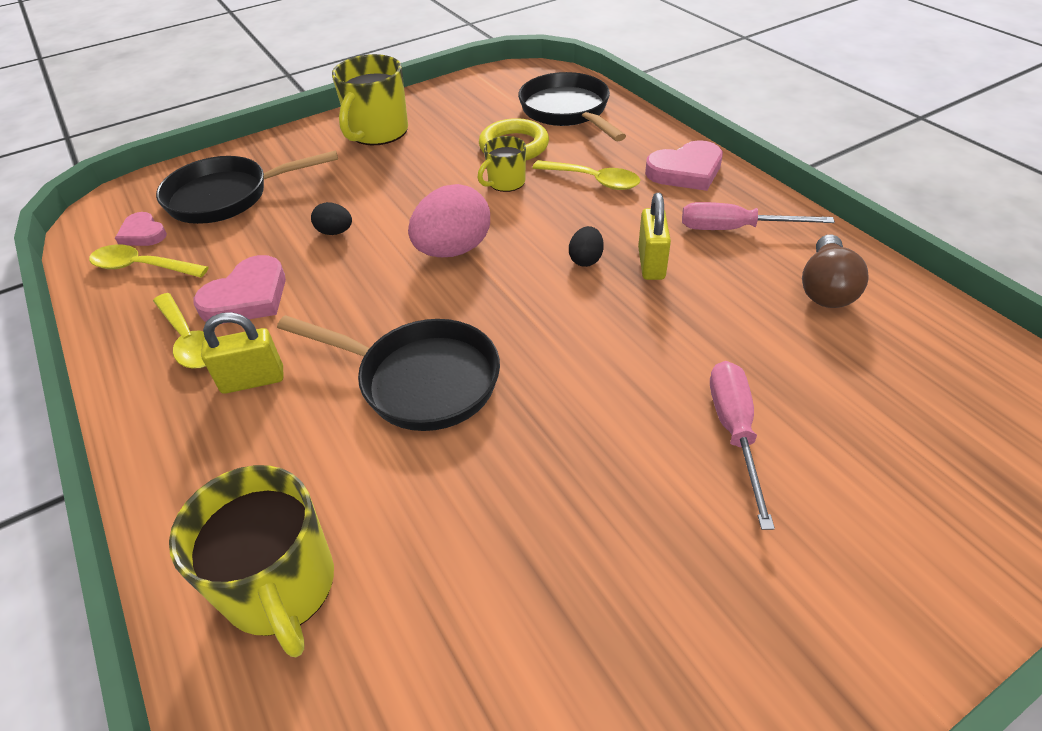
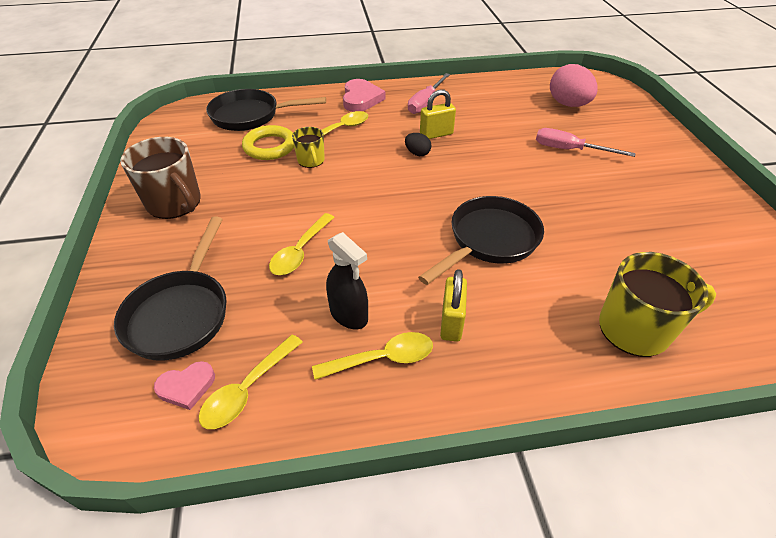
camera: 70 degrees left, 0 degrees up
pink heart [193,255,286,324] -> black spray bottle [326,232,368,329]
black egg [311,202,352,235] -> yellow spoon [269,213,335,275]
yellow mug [332,54,408,145] -> brown mug [120,137,201,219]
pink egg [408,184,490,257] -> pink egg moved to [550,64,598,107]
yellow padlock [638,193,671,280] -> yellow padlock turned 45 degrees counterclockwise [420,89,456,139]
brown light bulb [802,234,869,308] -> none

